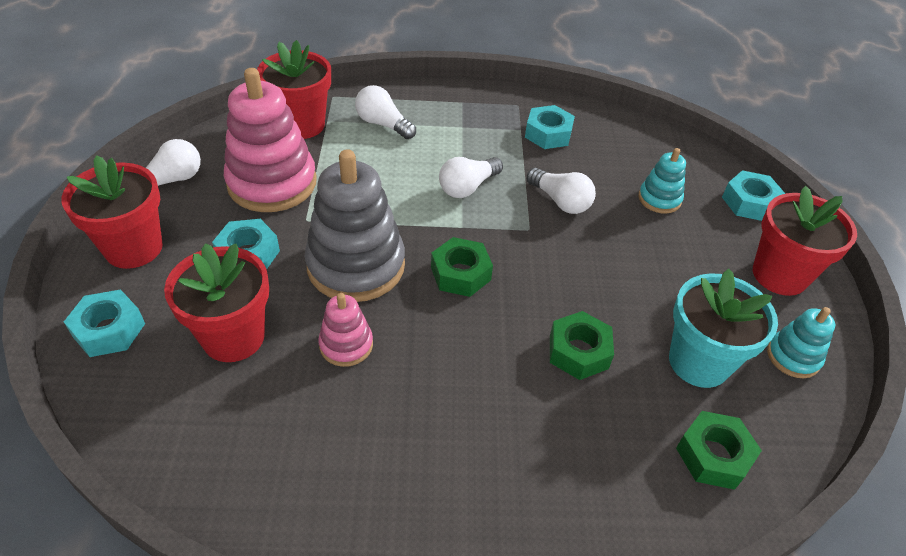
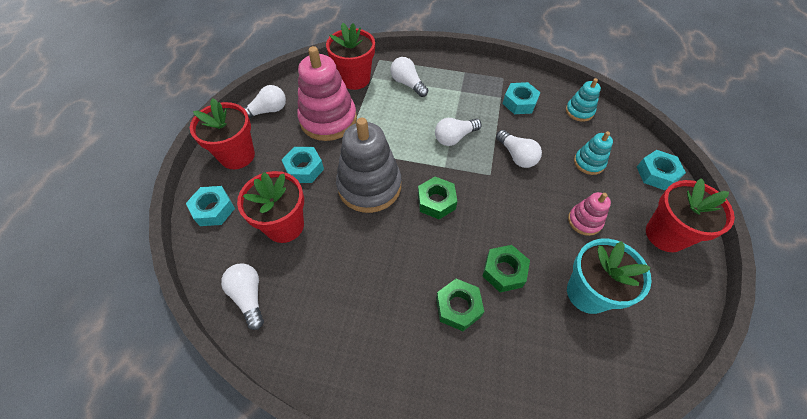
camera: 15 degrees right, 10 degrees up
pink stacking toy [318,293,373,367] -> pink stacking toy moved to [568,192,611,236]
green nut [676,411,762,490] -> green nut moved to [436,279,484,331]
turquoise stacking toy [767,307,835,378] -> turquoise stacking toy moved to [566,78,601,122]
none -> white light bulb [221,263,264,330]

